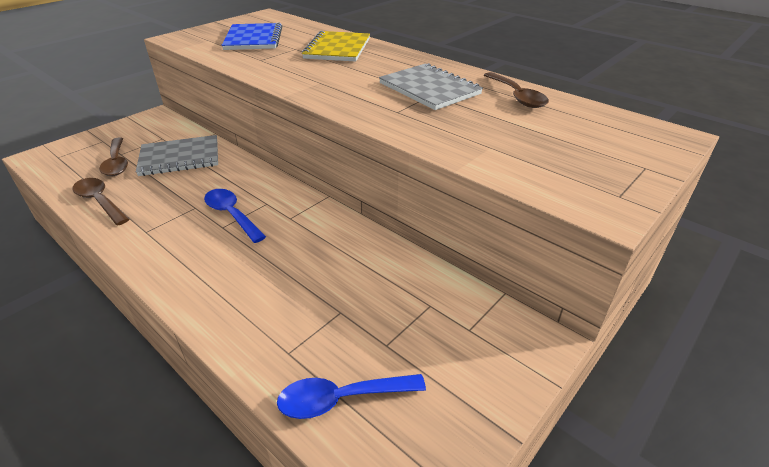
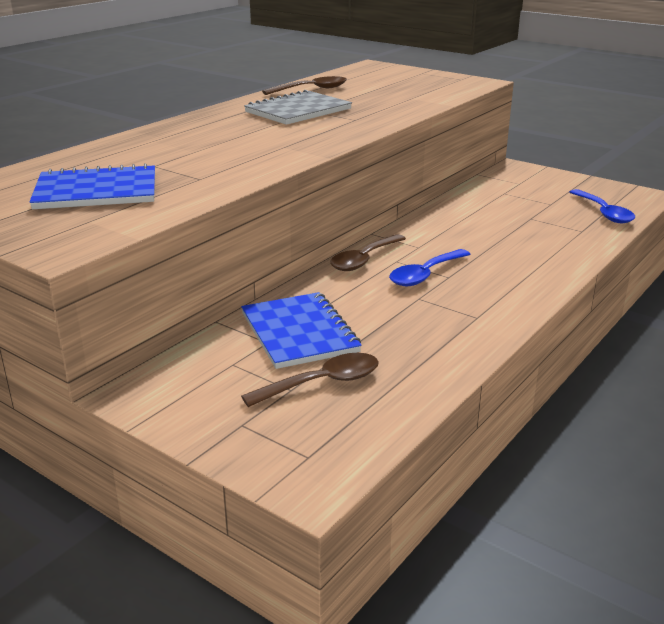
camera: 95 degrees left, 10 degrees down
brown spoon [73,178,129,226] -> brown spoon moved to [330,234,406,271]
grey notebook [136,135,218,176] -> blue notebook [241,292,362,369]
yellow notebook [302,31,370,62] -> none

